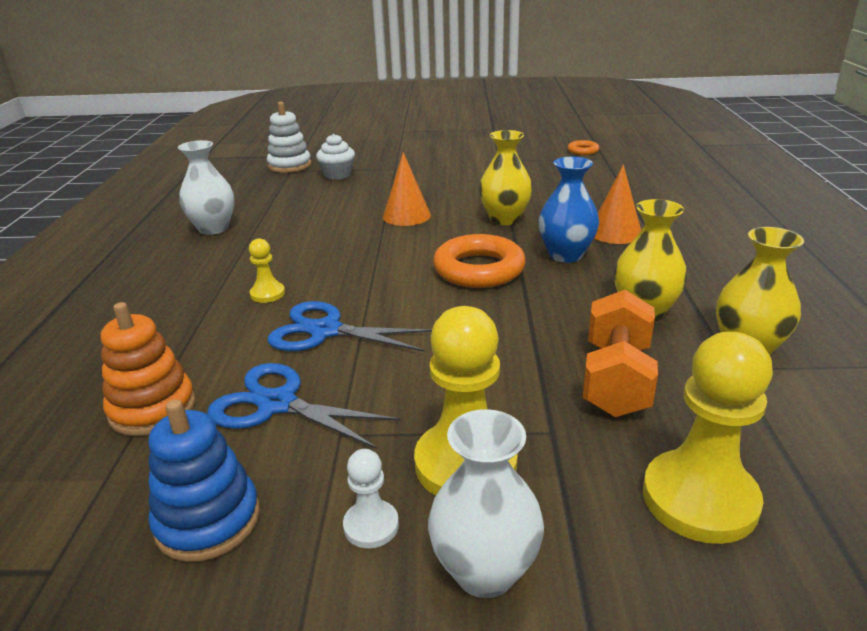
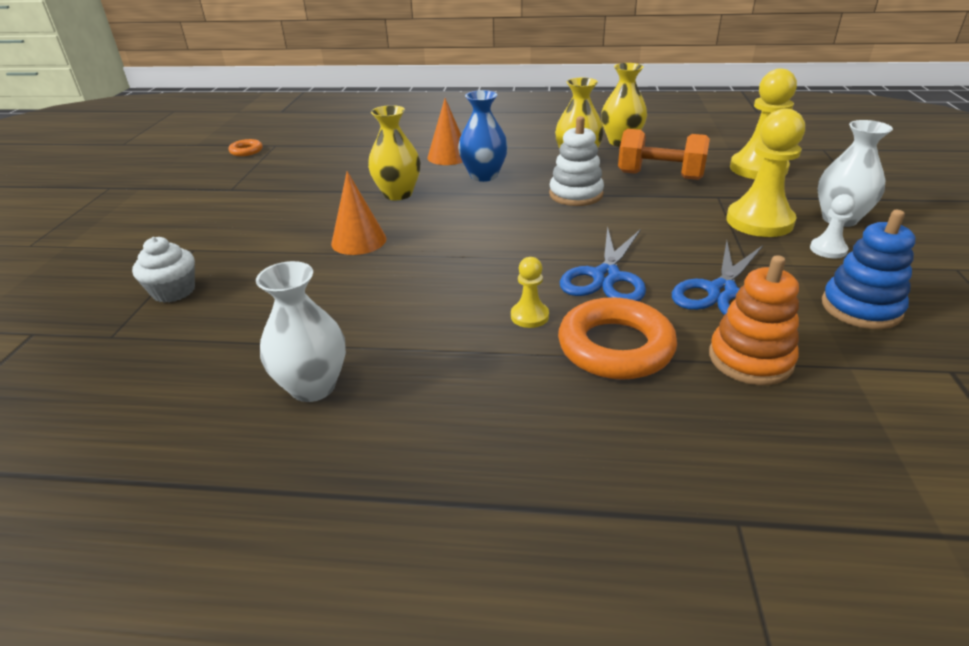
camera: 85 degrees left, 5 degrees up
white stacking toy [267,102,311,173] -> white stacking toy moved to [549,116,604,206]
orange ring [433,234,526,288] -> orange ring moved to [558,297,677,380]

